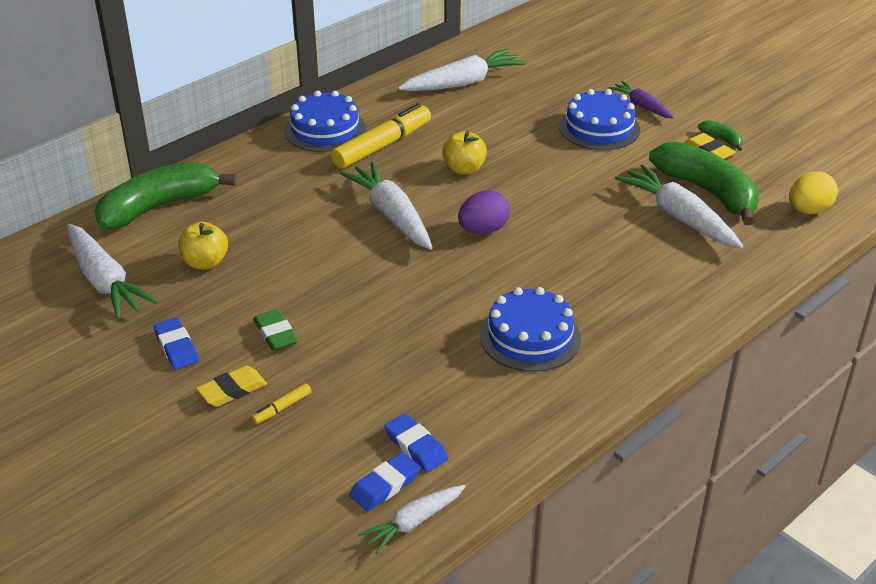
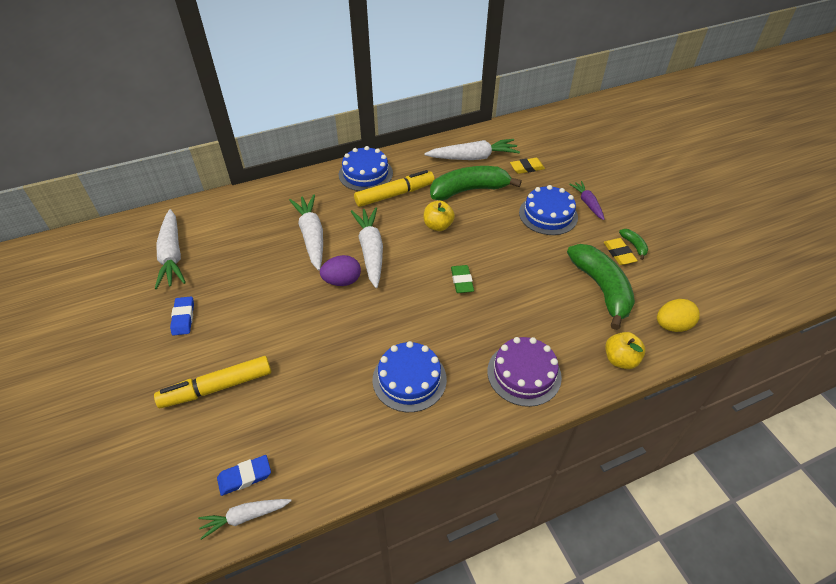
camera: 20 degrees right, 10 degrees up
green banana [95,162,236,229] -> green banana moved to [430,166,522,201]
yellow apple [178,222,228,270] -> yellow apple moved to [605,332,646,369]
yellow eraser [196,365,267,407] -> yellow eraser moved to [510,158,545,174]
yellow marker [251,383,312,424] -> yellow marker [154,356,271,408], size x2.33
green eraser [253,309,298,351] -> green eraser moved to [451,265,474,293]
blue eraser [384,414,448,472] -> none
purple egg [458,190,510,234] -> purple egg moved to [320,255,361,286]
white carrot [615,164,743,249] -> white carrot moved to [289,194,323,271]
none -> purple cake [487,337,562,407]

